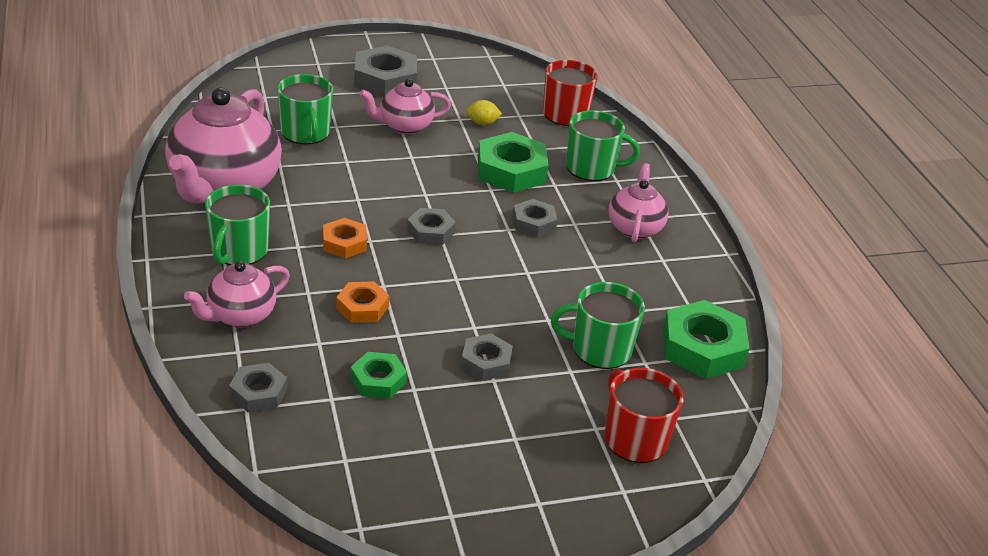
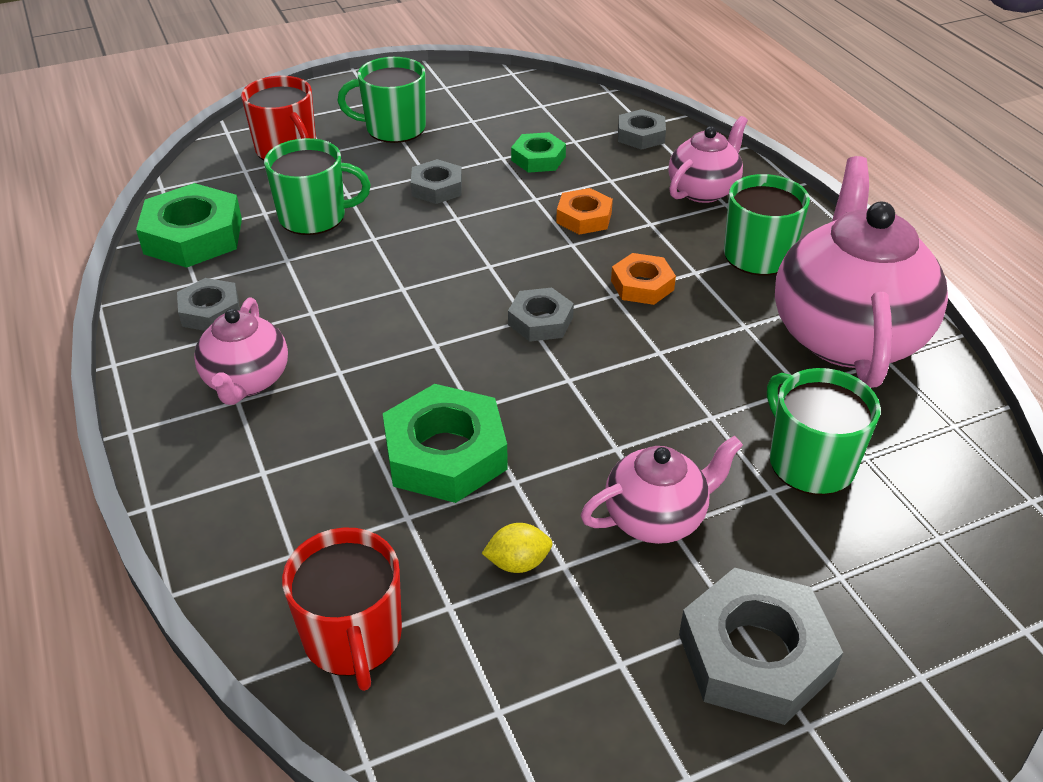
camera: 175 degrees right, 5 degrees up
grey nut [513,199,558,237] -> grey nut moved to [177,278,240,331]
green mug [566,110,640,181] -> green mug moved to [338,57,426,143]

